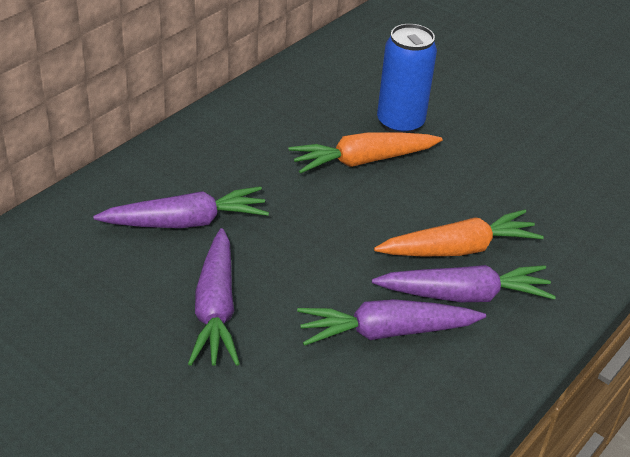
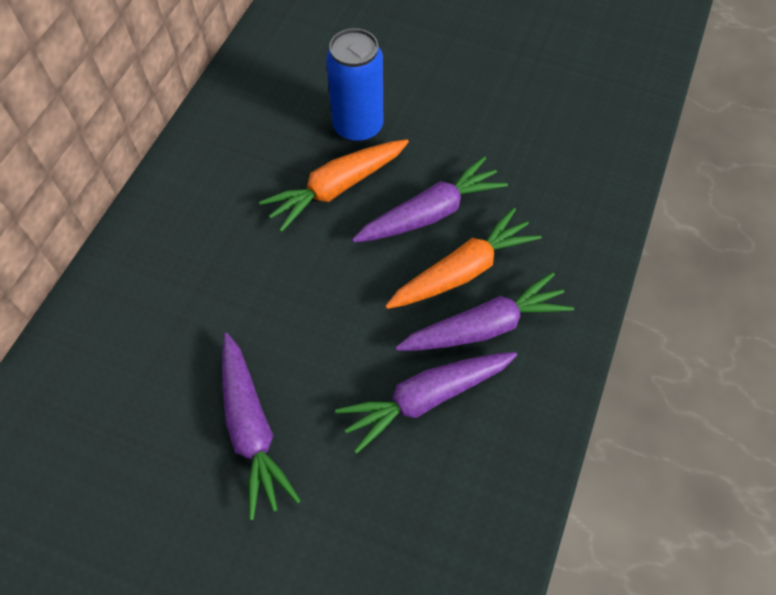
camera: 15 degrees left, 20 degrees up
purple carrot [93,186,269,228] -> purple carrot moved to [352,156,508,243]

